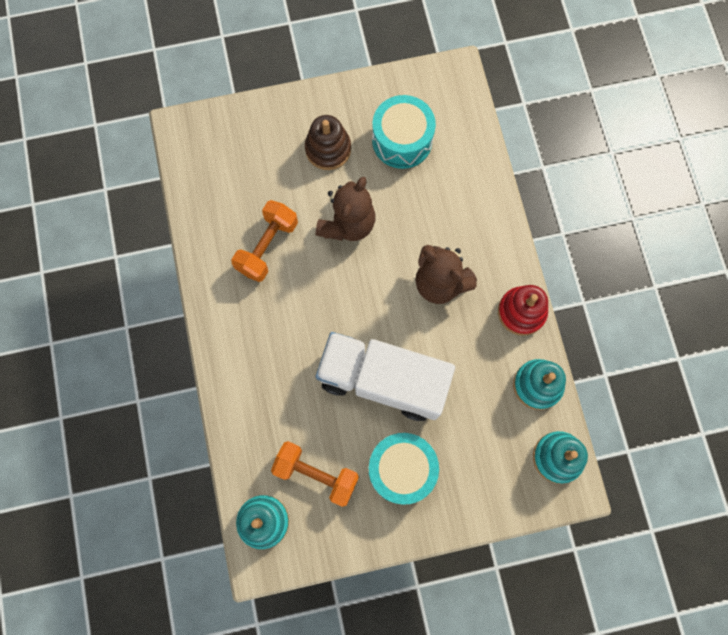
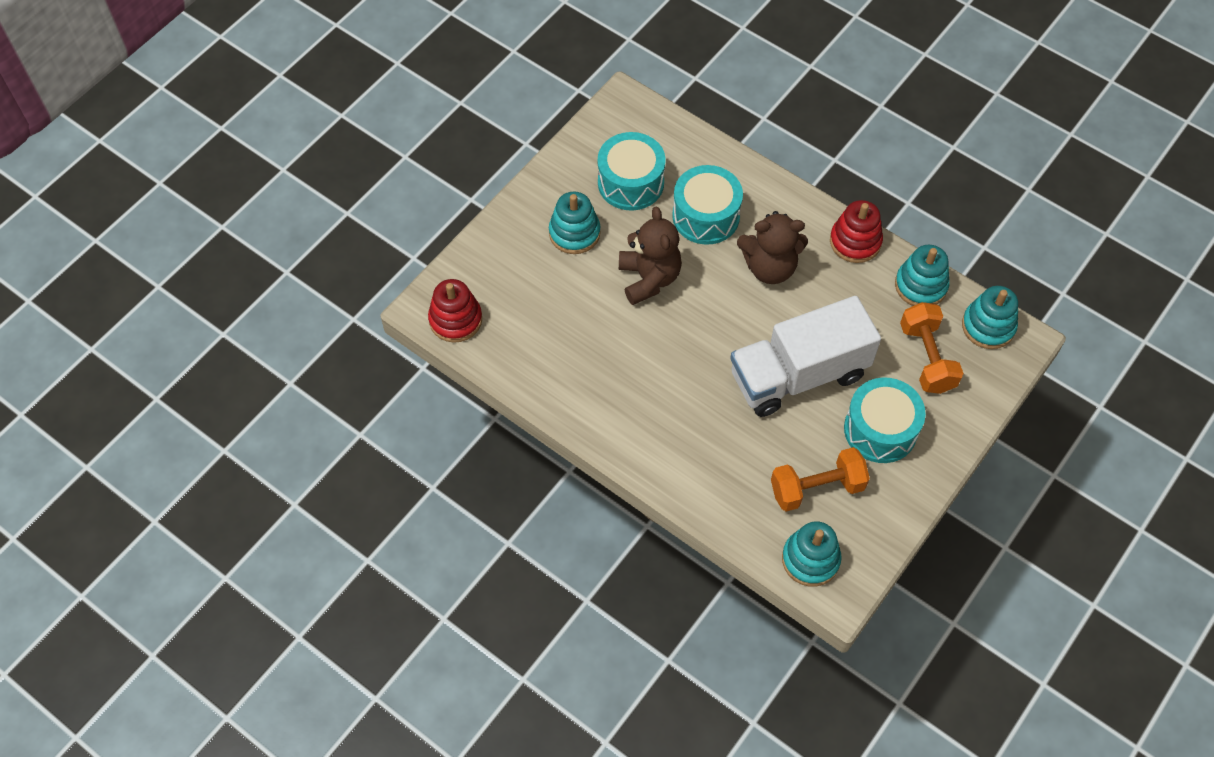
camera: 40 degrees left, 15 degrees down
orange dumbbell [231,200,298,282] -> orange dumbbell moved to [900,302,964,394]
brown stacking toy [305,115,351,170] -> turquoise stacking toy [549,191,601,254]
none -> red stacking toy [428,279,482,343]
none -> turquoise drum [672,165,743,245]

